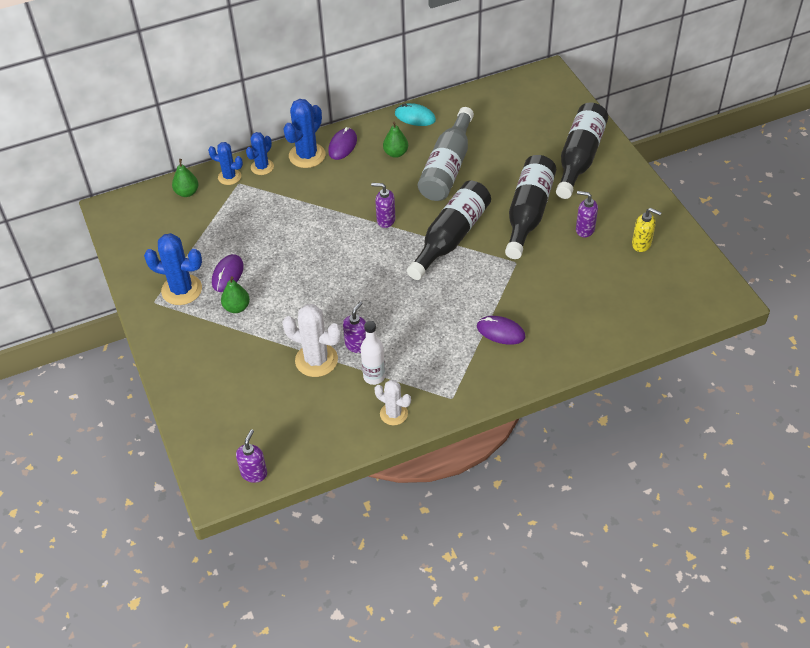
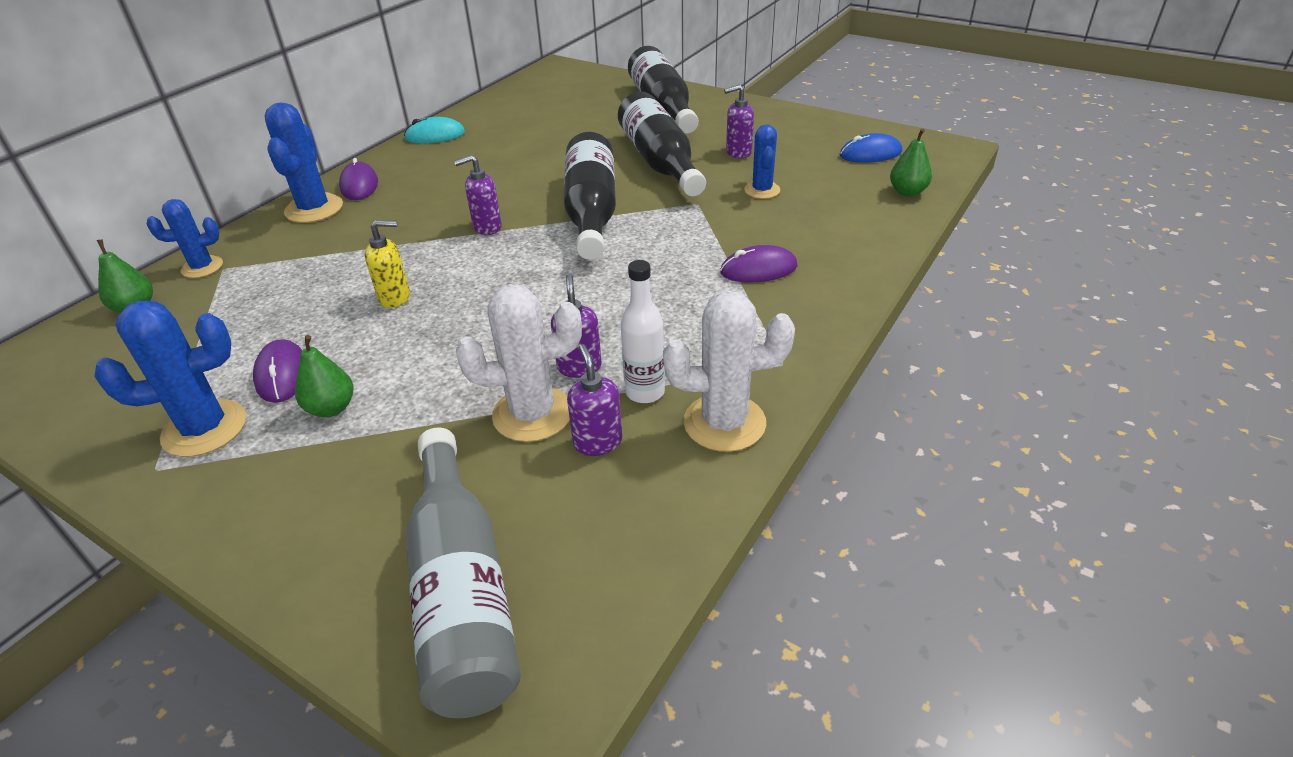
camera: 35 degrees left, 10 degrees down
purple soap dispenser [236,429,267,483] -> purple soap dispenser moved to [567,344,622,456]
blue cactus [246,132,274,175] -> blue cactus moved to [744,124,780,199]
white cactus [375,380,411,425] -> white cactus [663,290,795,452], size x1.59
green pear [383,121,408,158] -> green pear moved to [890,128,932,197]
grey bottle [418,107,474,201] -> grey bottle moved to [406,427,521,718]
yellow soap dispenser [632,208,662,252] -> yellow soap dispenser moved to [365,220,410,308]
none -> blue mouse [840,133,902,162]

